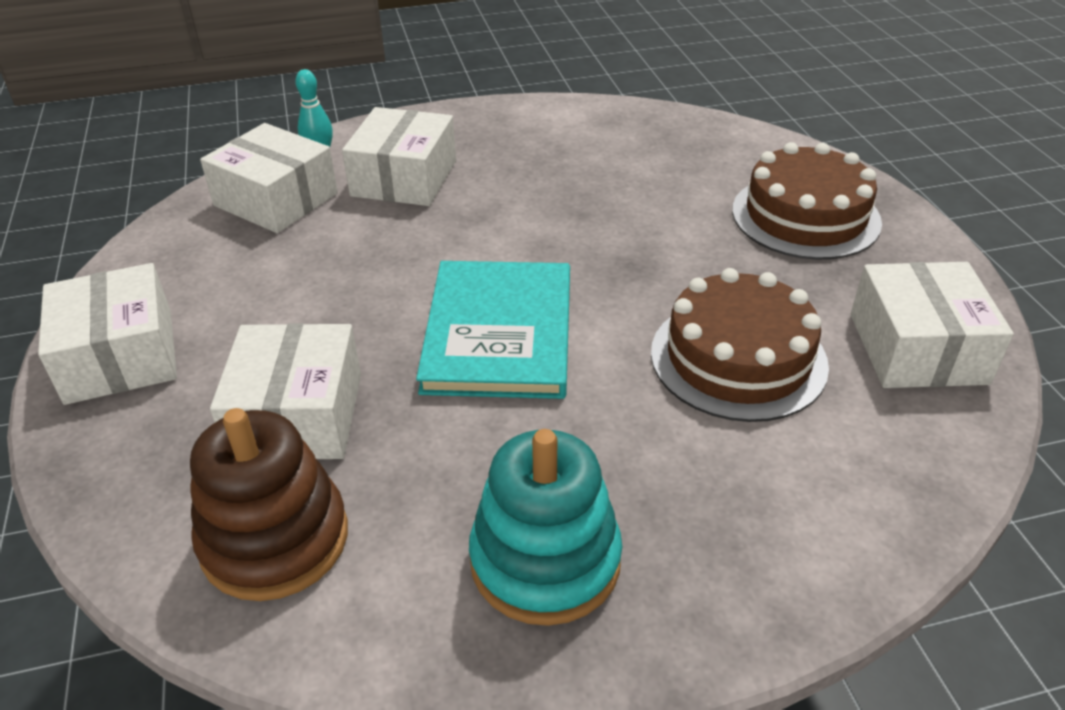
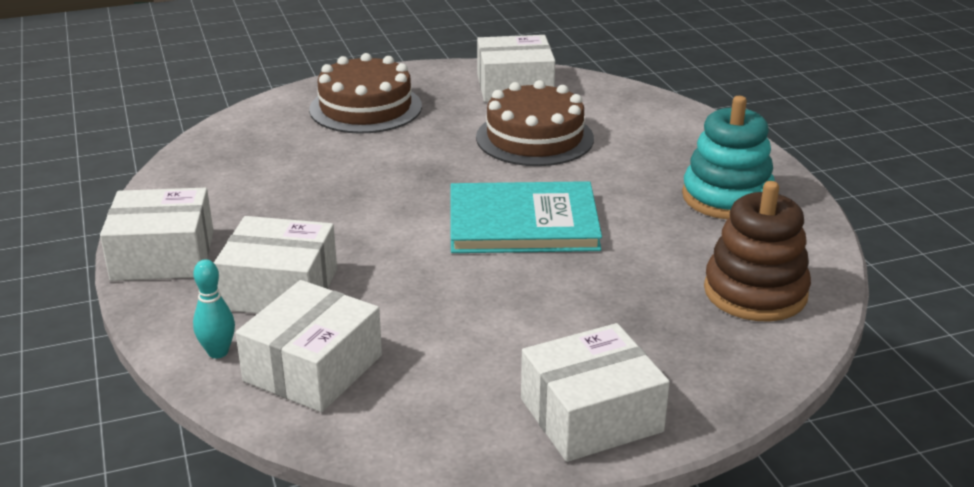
camera: 95 degrees left, 10 degrees down
white box [210,323,361,459] -> white box moved to [100,188,214,281]

